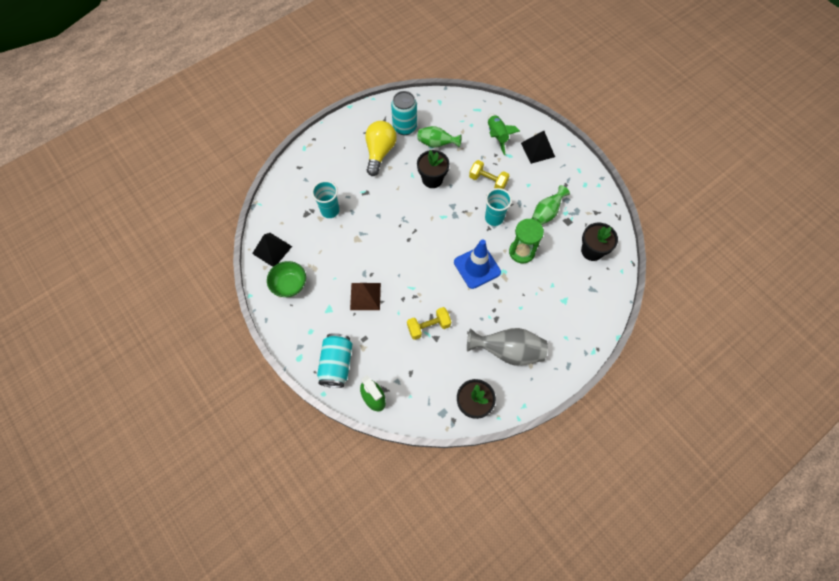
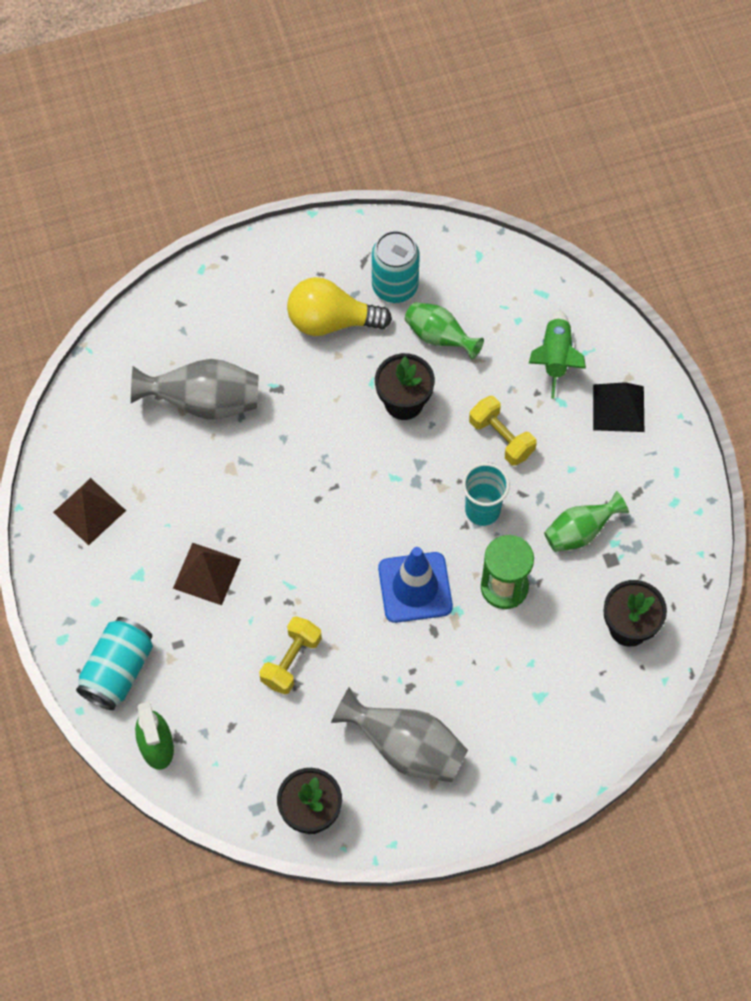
camera: 20 degrees right, 0 degrees up
black pyramid [252,233,292,267] -> none
green bowl [267,261,306,297] -> brown pyramid [53,478,126,545]
turquoise cup [312,180,339,218] -> grey vase [131,359,258,419]
yellow light bulb [365,121,397,176] -> yellow light bulb turned 120 degrees counterclockwise [287,277,392,336]
yellow dumbbell [407,307,451,340] -> yellow dumbbell turned 60 degrees counterclockwise [259,616,322,694]

